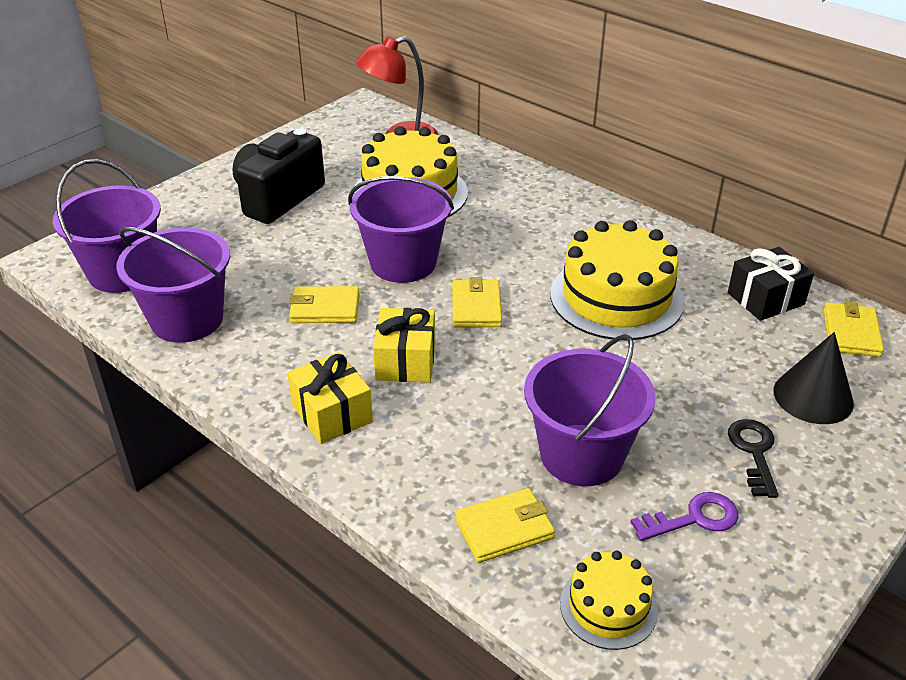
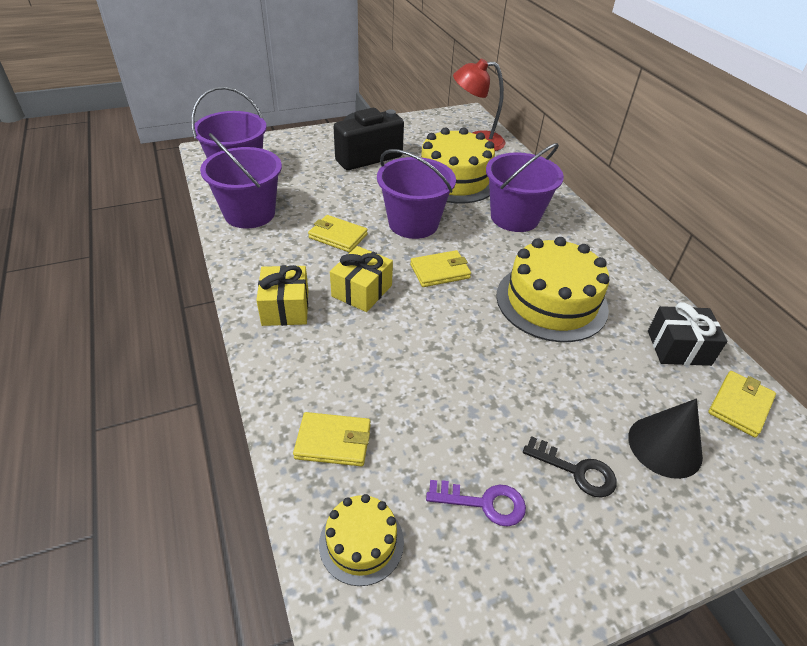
camera: 25 degrees right, 5 degrees up
yellow wallet [452,277,502,328] -> yellow wallet turned 45 degrees clockwise [410,250,471,287]
purple bucket [524,334,656,486] -> purple bucket moved to [486,143,564,232]
black key [728,419,779,498] -> black key turned 90 degrees clockwise [523,436,617,498]

